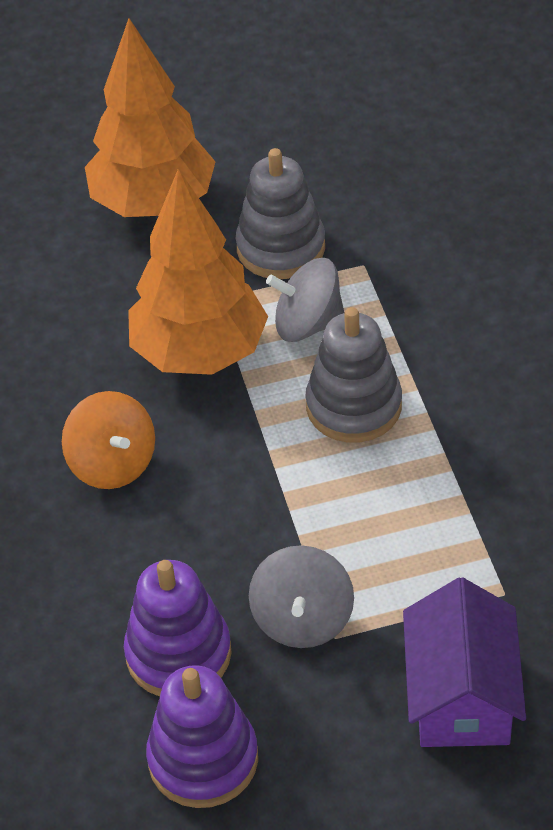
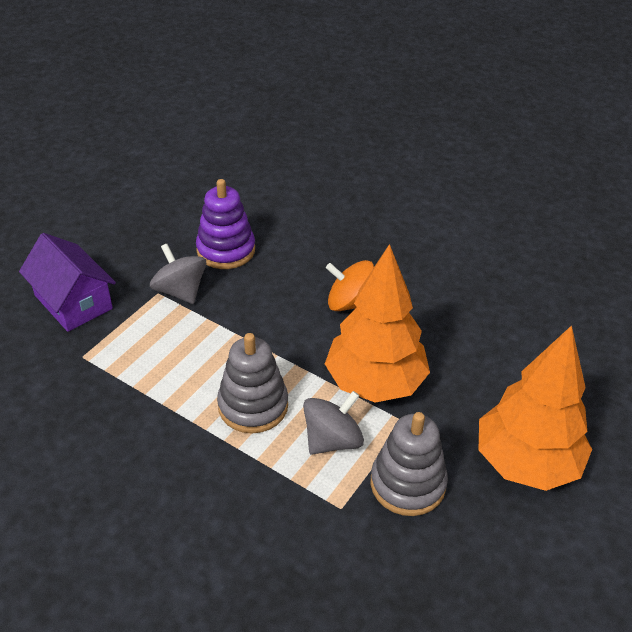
camera: 135 degrees right, 5 degrees down
purple stacking toy [146,665,258,808] -> none

